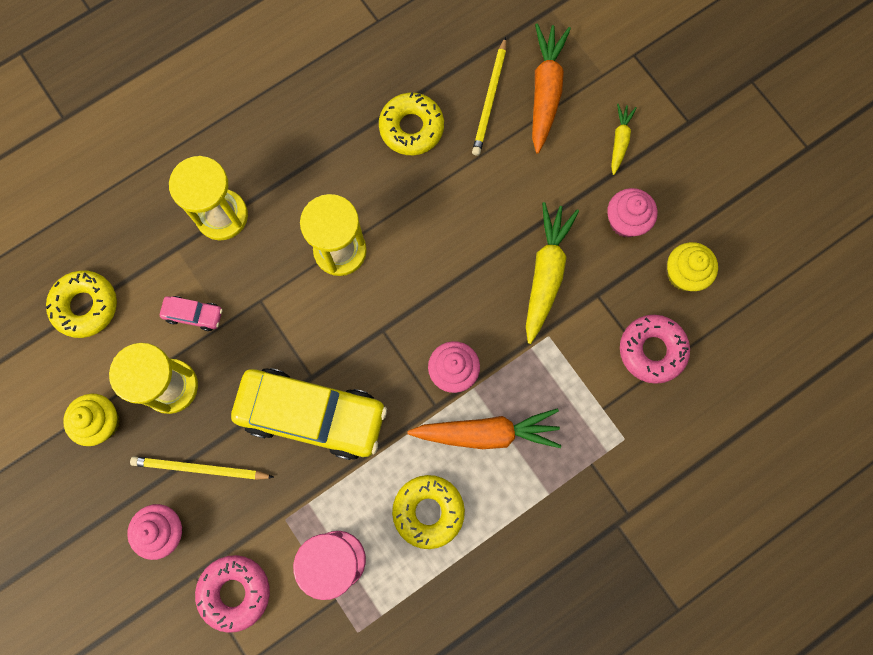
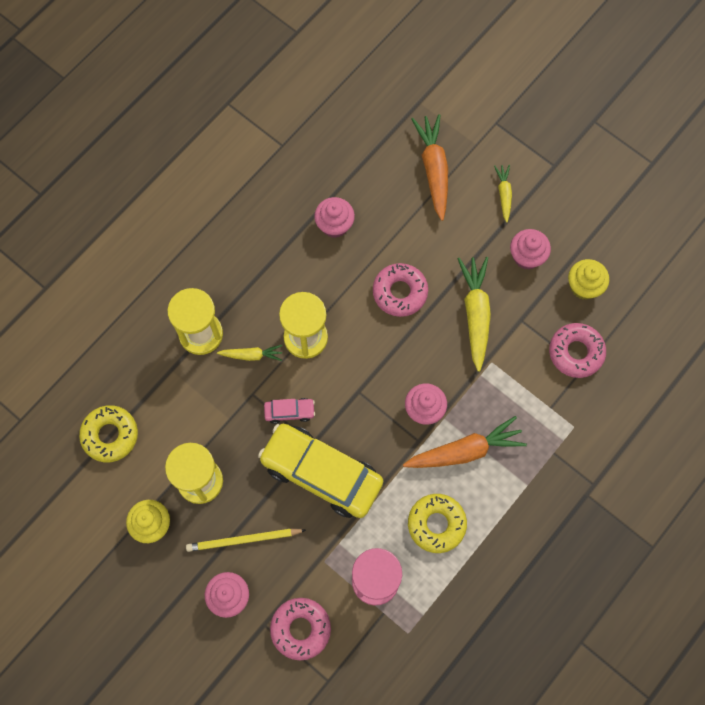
camera: 15 degrees left, 5 degrees down
pink car [160,296,223,331] -> pink car moved to [264,398,315,424]
yellow car [231,368,387,460] -> yellow car turned 150 degrees counterclockwise [258,424,383,518]
yellow donut [379,92,444,155] -> pink cupcake [314,197,355,238]
yellow pencil [472,37,506,156] -> none
none -> yellow carrot [217,345,282,361]
none -> pink donut [373,263,428,317]

